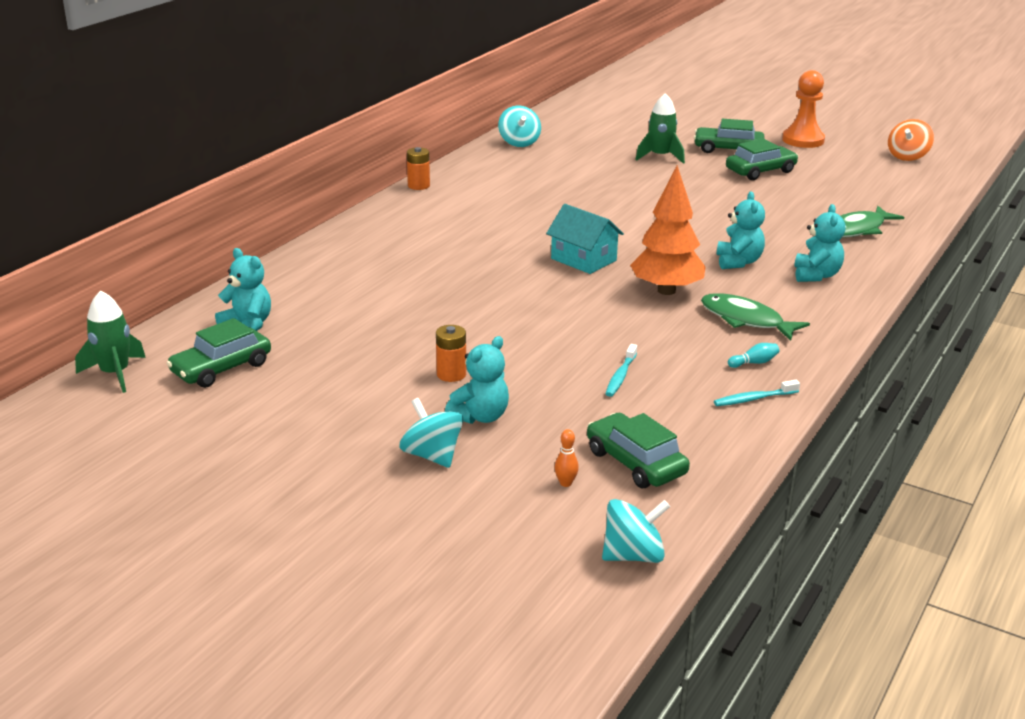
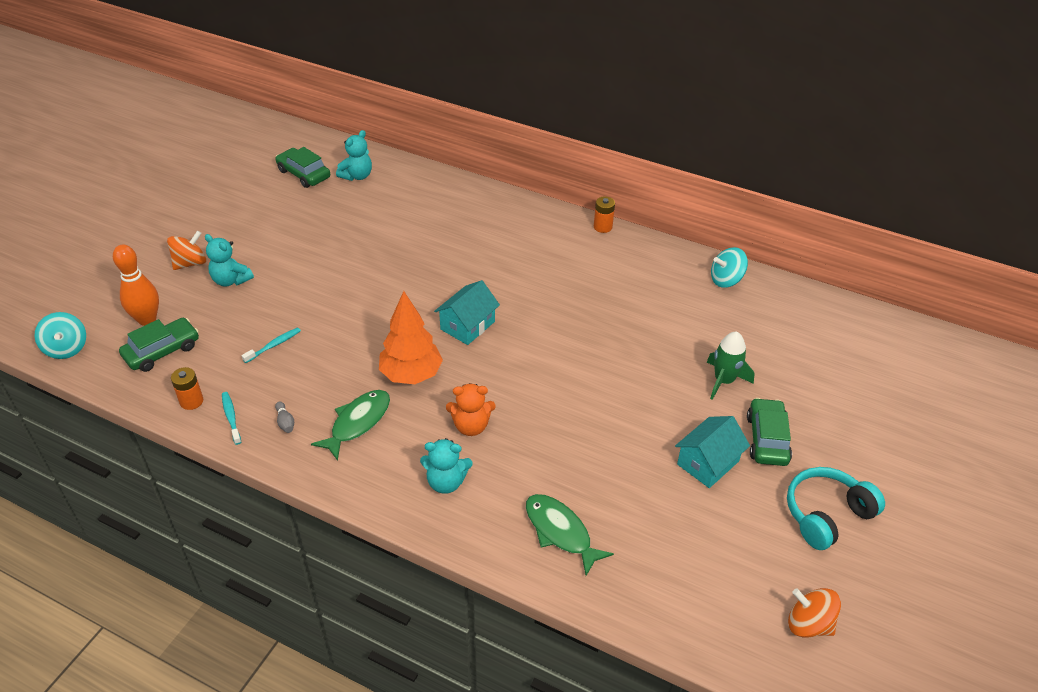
camera: 85 degrees right, 15 degrees up
green rocket [75,291,146,393] -> none
turquoise spinning top [399,398,463,468] -> orange spinning top [167,230,206,270]
orange battery [436,325,466,382] -> orange battery moved to [171,367,203,410]
orange bowling pin [555,429,579,487] -> orange bowling pin [113,245,159,326], size x2.37
turquoise toothbrush [605,344,637,397] -> turquoise toothbrush turned 120 degrees clockwise [241,327,301,363]
turquoise teddy bear [717,192,765,269] -> orange teddy bear [446,383,496,436]
green car [726,139,798,180] -> turquoise house [675,416,750,488]
turquoise bowling pin [728,343,779,368] -> grey bowling pin [275,401,294,433]
orange pawn [782,70,825,148] -> turquoise headphones [787,467,885,550]

